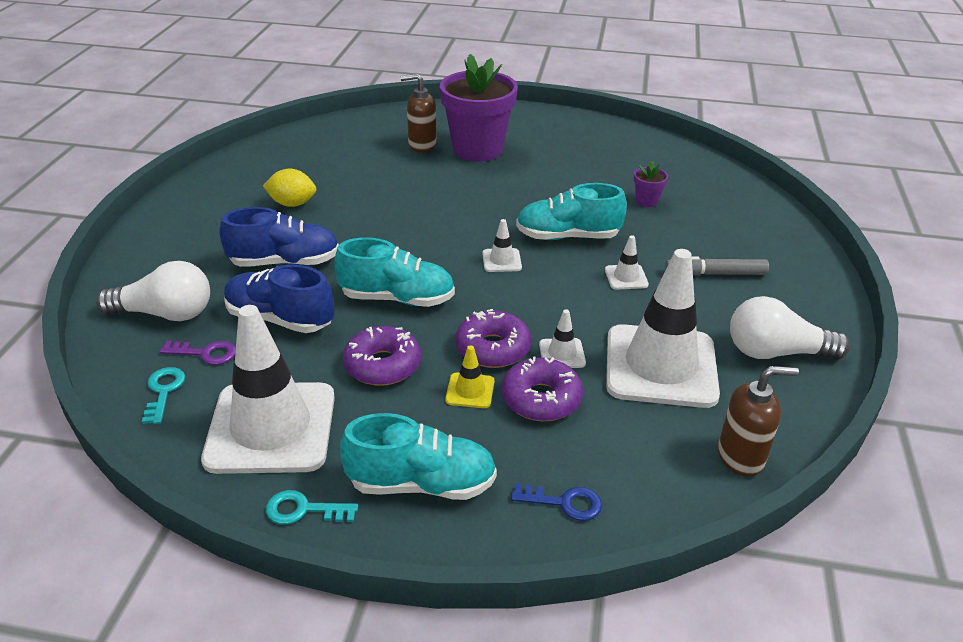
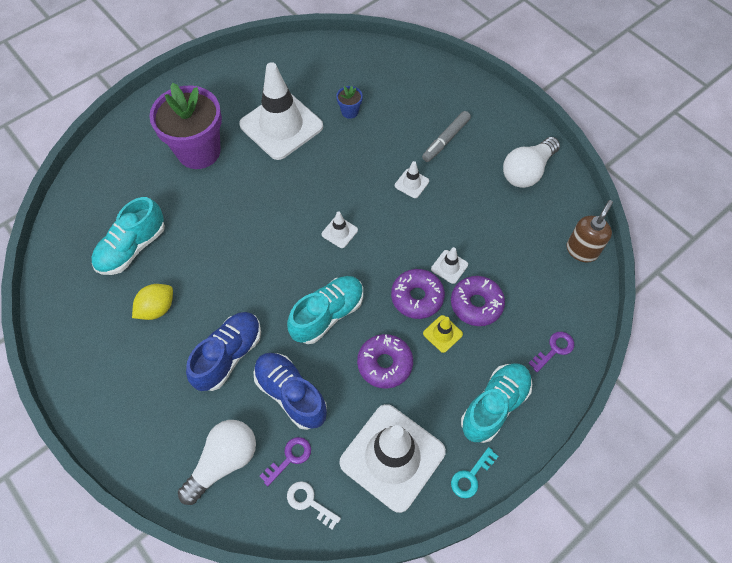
camera: 50 degrees left, 25 degrees up
turquoise key [142,367,185,424] -> white key [287,481,341,530]
blue shoe [224,264,334,333] -> blue shoe turned 75 degrees clockwise [253,353,327,430]
brown soap dispenser [400,73,437,153] -> none
blue key [511,483,602,521] -> purple key [529,332,574,372]
turquoise shoe [516,183,627,240] -> turquoise shoe moved to [91,197,165,275]
white traffic cone [606,249,720,408] -> white traffic cone moved to [239,62,323,160]
purple flower pot [634,161,668,207] -> blue flower pot [336,86,363,119]

